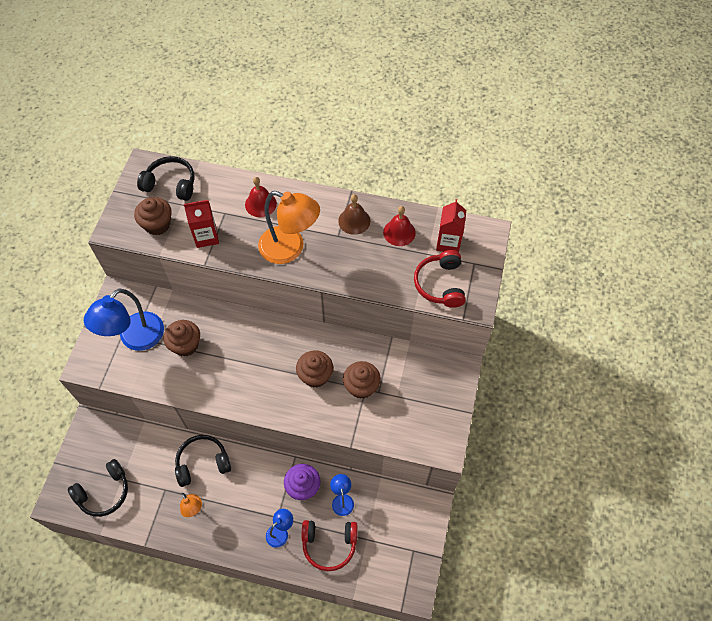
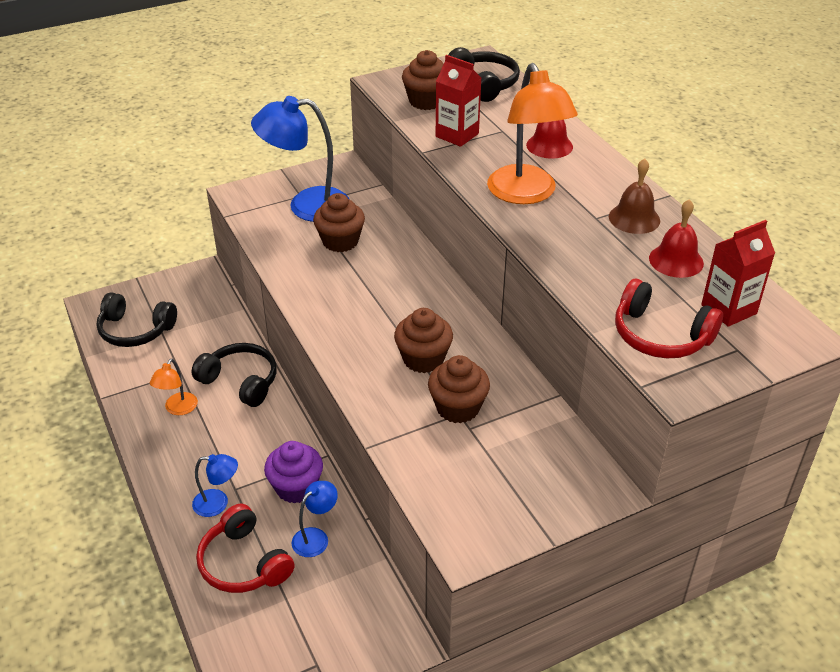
camera: 50 degrees right, 20 degrees down
red headphones [414,250,466,308] -> red headphones turned 105 degrees counterclockwise [615,279,723,358]

